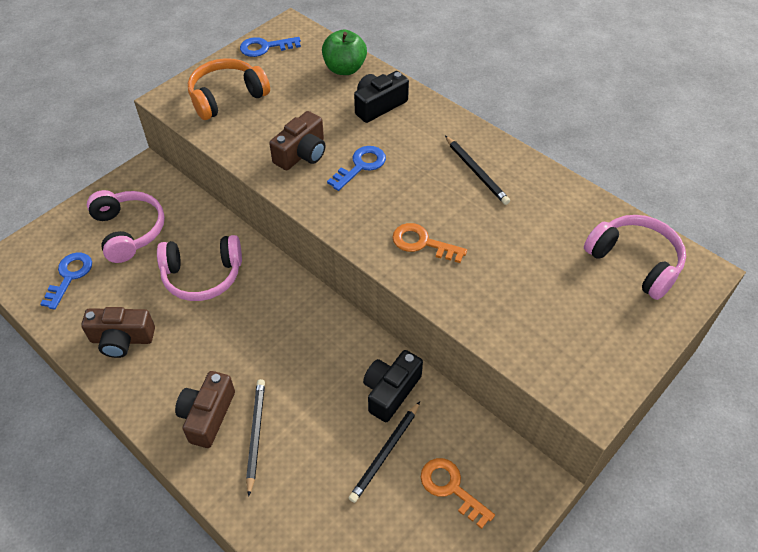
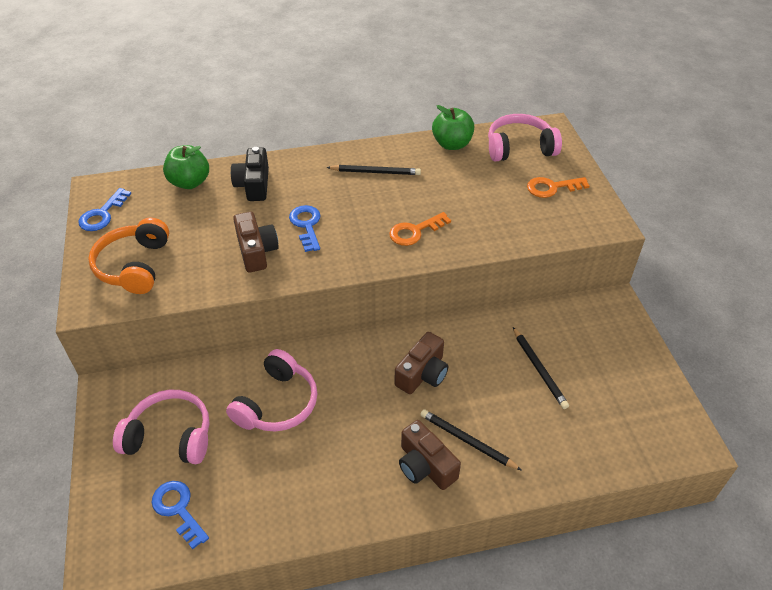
camera: 55 degrees left, 5 degrees down
brown camera [81,307,155,358] -> brown camera moved to [395,332,449,394]
black camera [363,350,423,422] -> none
orange key [421,458,495,529] -> orange key moved to [527,177,590,198]
none -> green apple [432,105,474,150]

